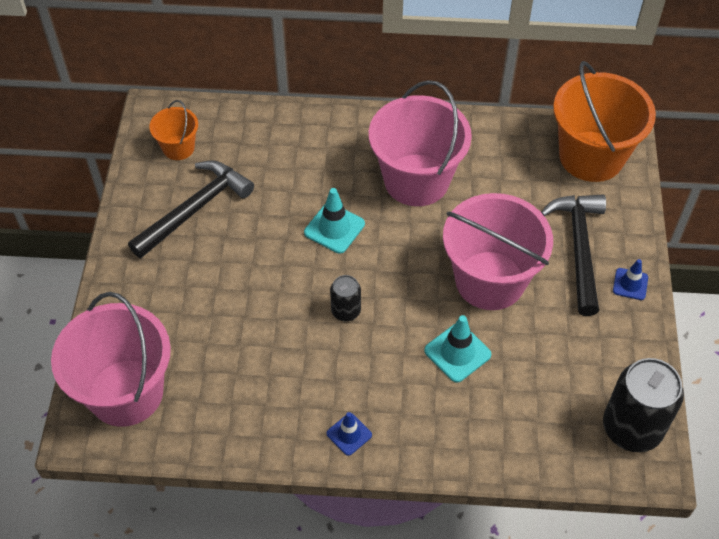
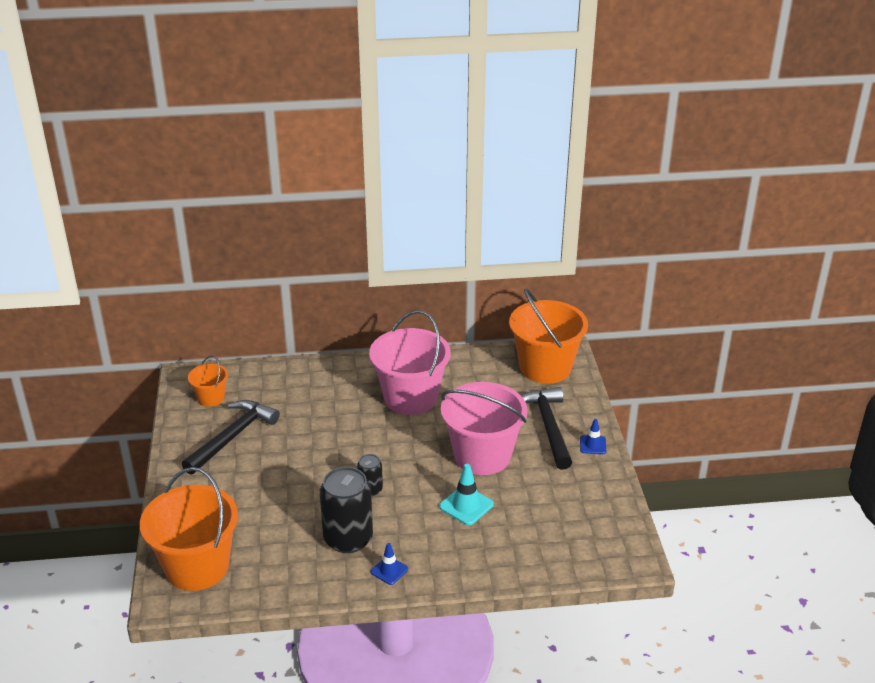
camera: 10 degrees left, 20 degrees down
pink bucket [51,292,171,427] -> orange bucket [140,467,238,591]
turquoise traffic cone [304,188,365,253] -> none
black can [603,358,684,452] -> black can moved to [320,467,373,553]

